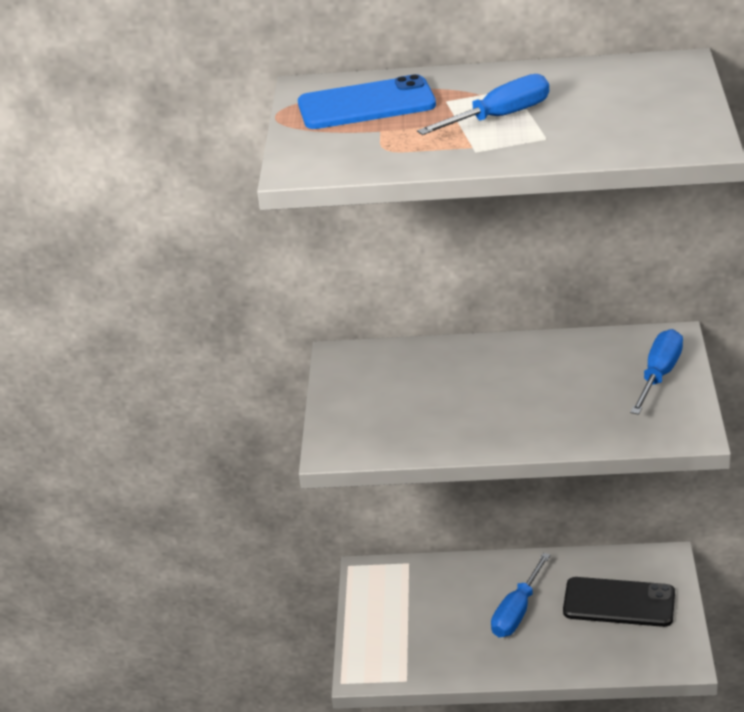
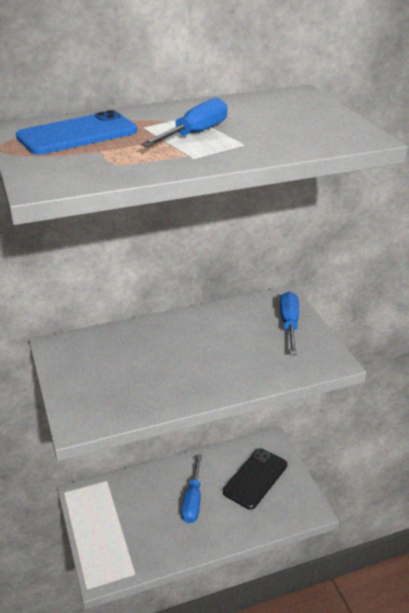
camera: 25 degrees left, 0 degrees up
black phone [563,577,675,627] -> black phone turned 45 degrees counterclockwise [223,448,287,510]

